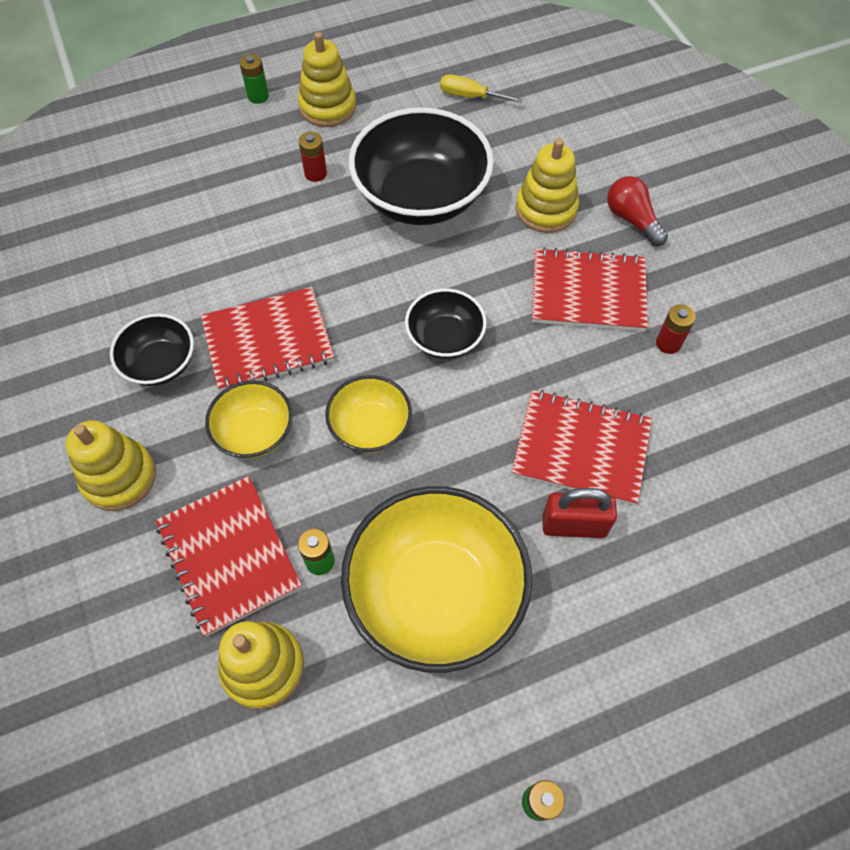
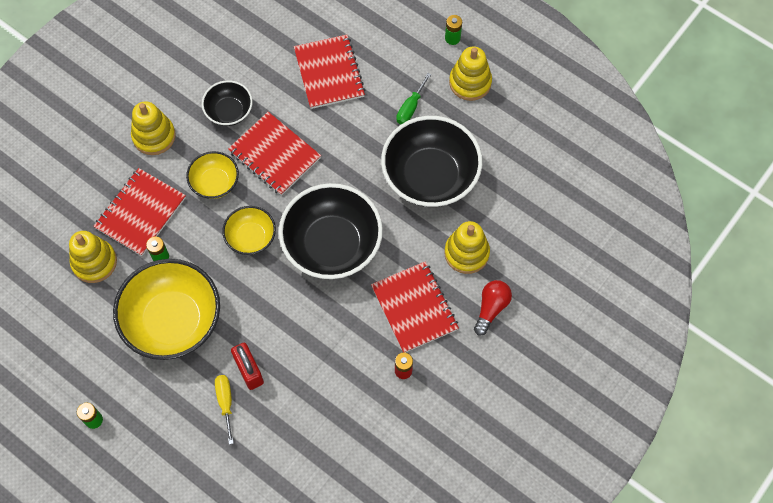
camera: 60 degrees right, 5 degrees up
red battery [299,132,327,182] -> green screwdriver [396,73,431,124]
black bowl [405,289,487,359] -> black bowl [279,183,383,279], size x1.92
yellow screwdriver [440,74,523,103] -> yellow screwdriver moved to [215,375,234,444]
red notebook [512,390,652,506] -> red notebook moved to [294,34,365,109]

